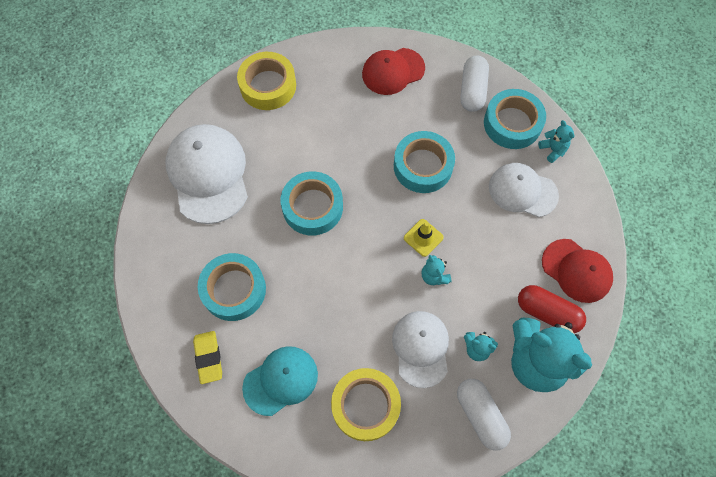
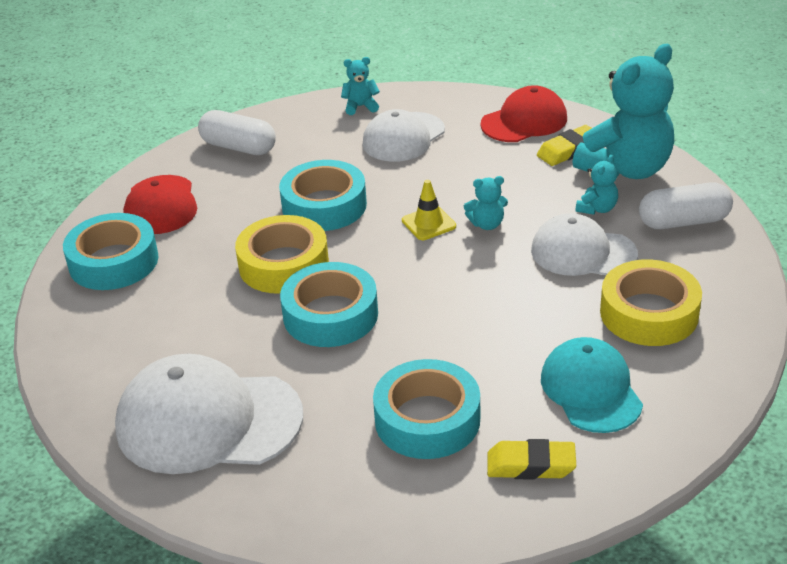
camera: 70 degrees left, 30 degrees down
yellow tape [237,52,296,110] -> yellow tape moved to [235,215,329,294]
turquoise tape [484,89,546,149] -> turquoise tape moved to [63,213,158,290]
red capsule [518,285,586,333] -> yellow eraser [537,125,592,166]

